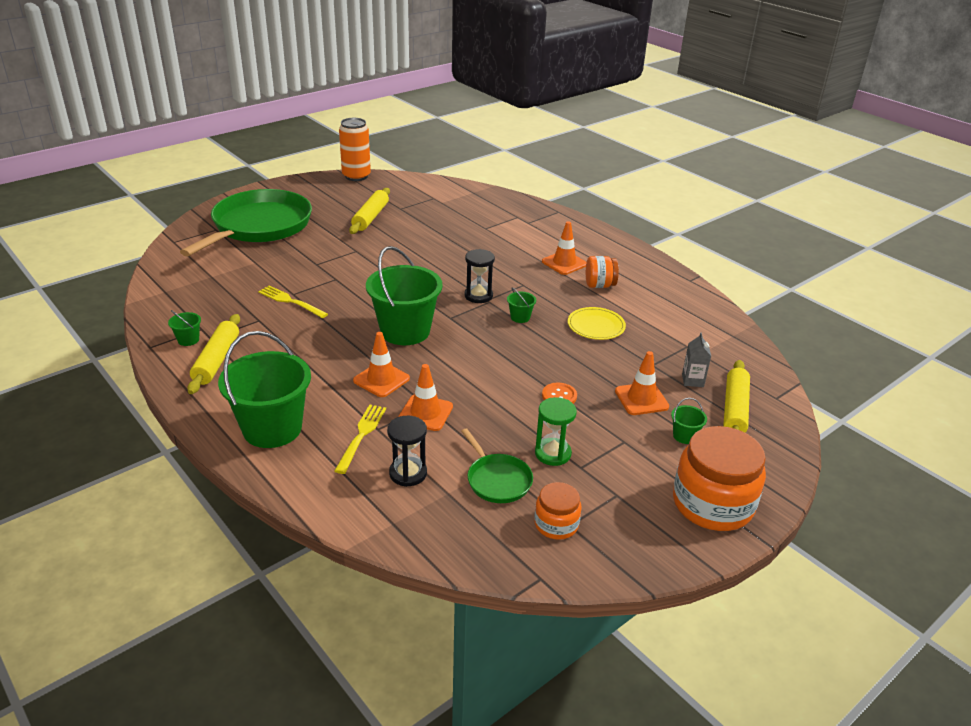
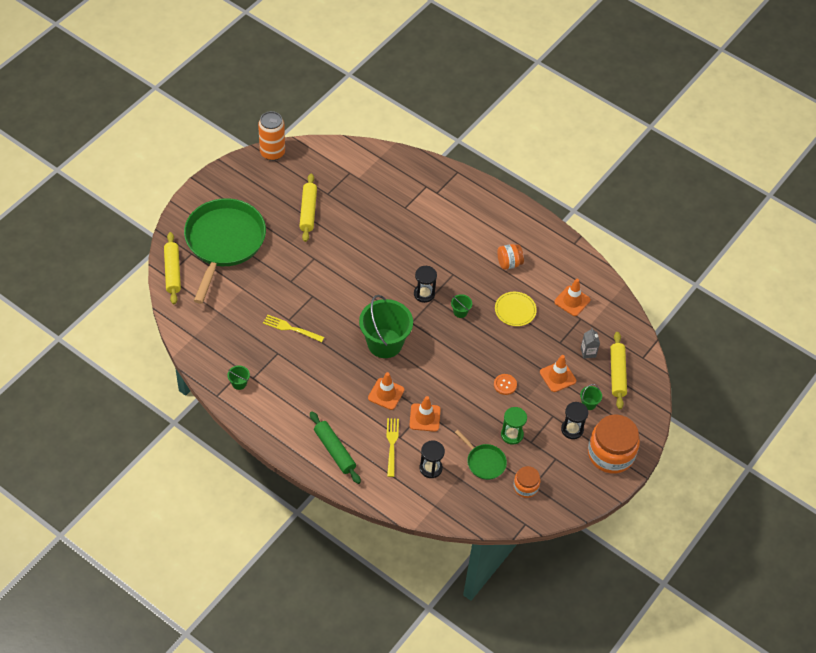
camera: 15 degrees left, 20 degrees up
yellow rolling pin [187,314,240,394] -> yellow rolling pin moved to [164,232,181,304]
green bucket [218,331,311,448] -> green rolling pin [310,411,361,484]
orange traffic cone [542,221,586,275] -> orange traffic cone moved to [554,279,590,316]
none -> black hourglass [561,402,588,439]

